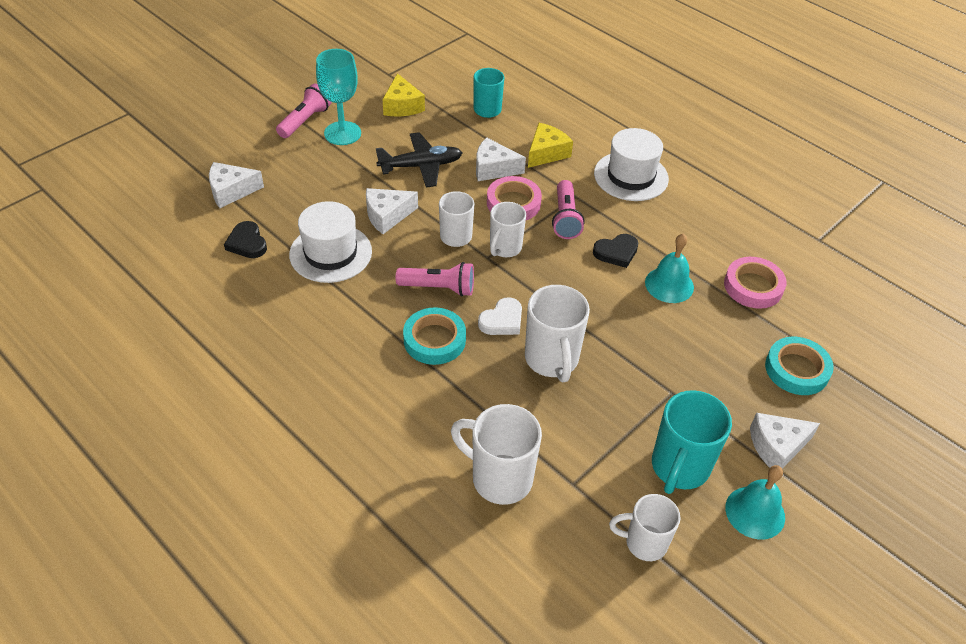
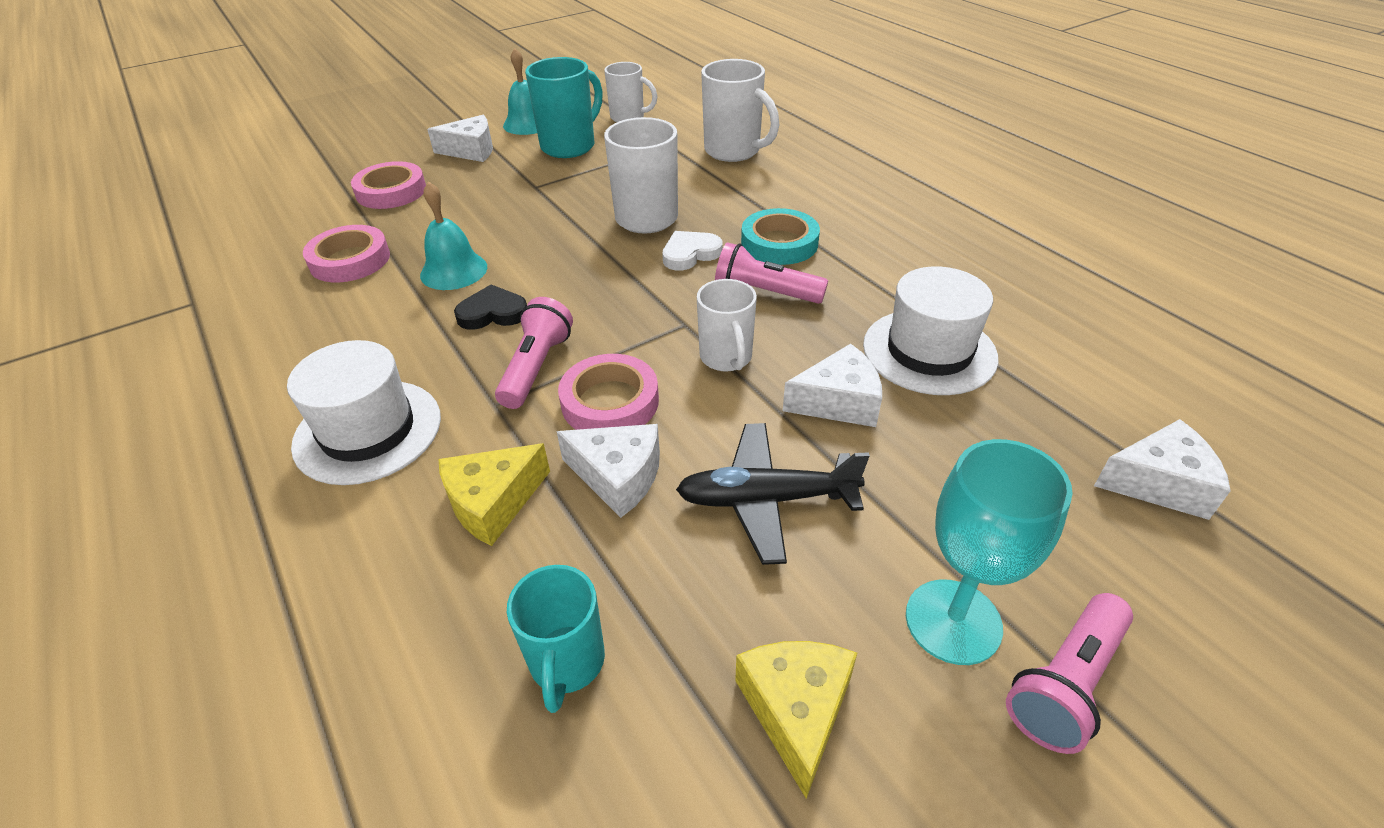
camera: 165 degrees left, 5 degrees down
black heart [224,221,267,258] -> none
white mug [490,202,526,257] -> none
turquoise tape [765,337,834,395] -> pink tape [351,161,426,209]

